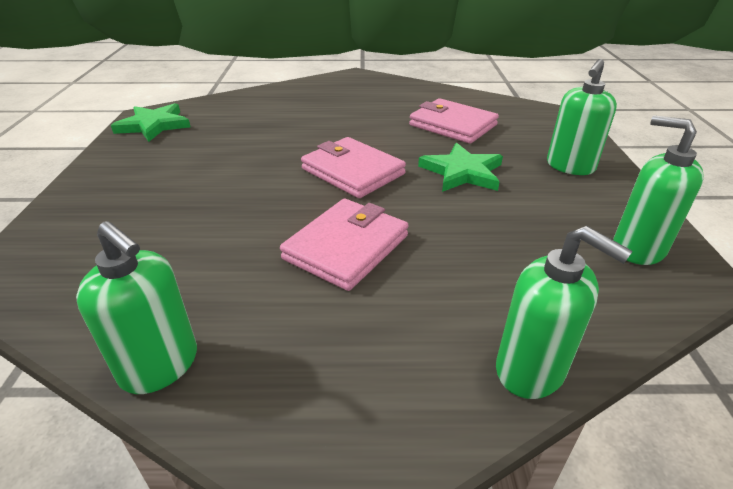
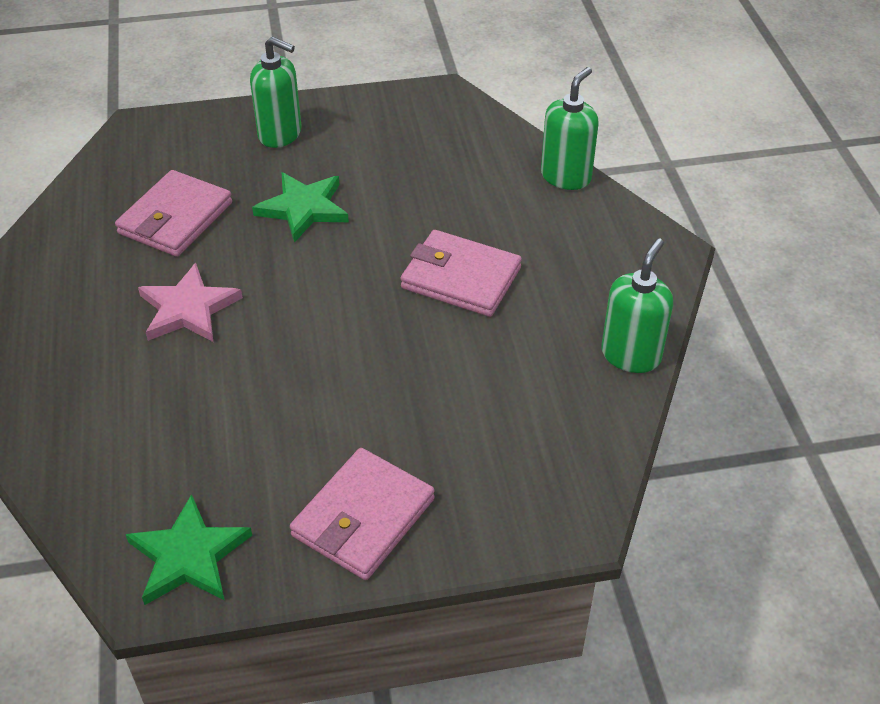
camera: 100 degrees left, 10 degrees up
pink wallet [301,137,406,198] -> pink wallet moved to [290,448,435,580]
green soap dispenser [613,115,704,265] -> none
none -> pink star [138,263,243,342]

